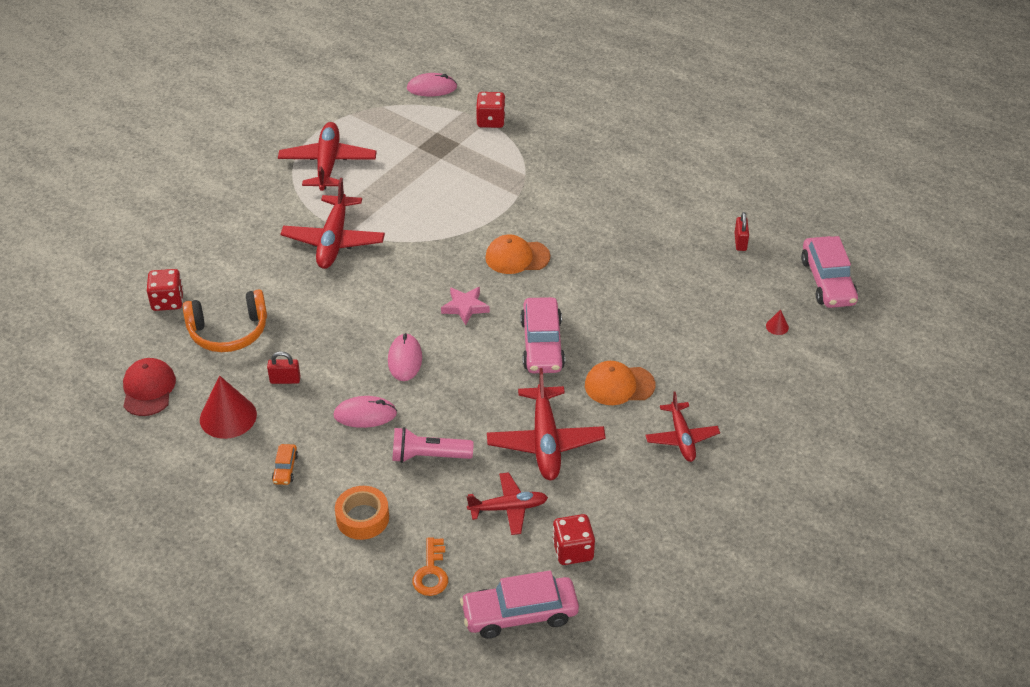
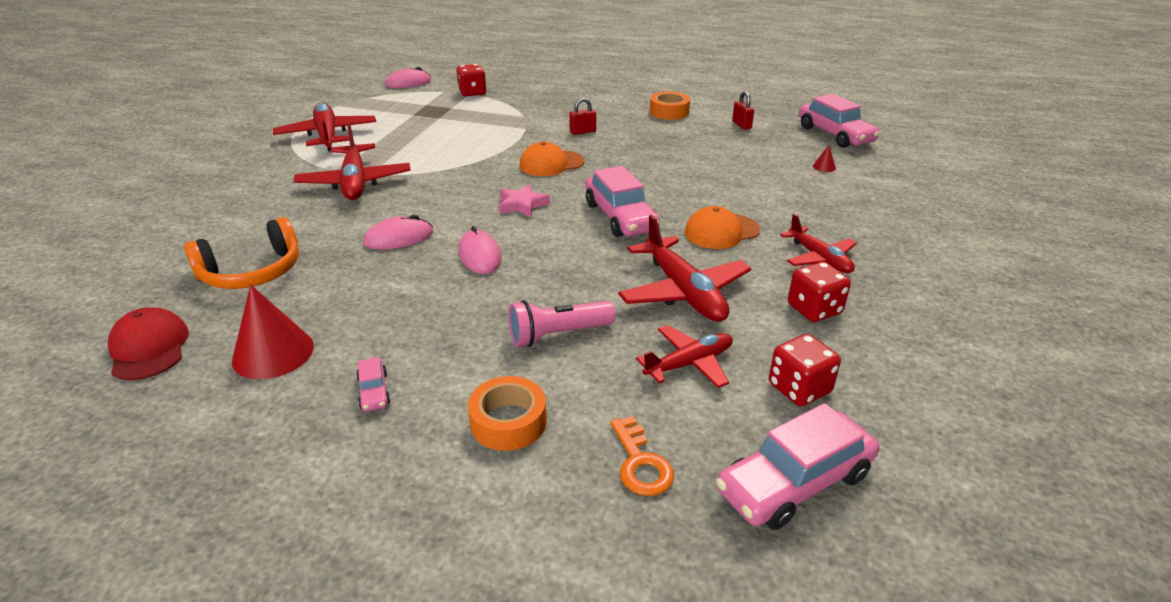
camera: 20 degrees left, 10 degrees down
red dice [147,269,184,311] -> red dice moved to [788,262,851,322]
red padlock [267,351,300,384] -> red padlock moved to [569,98,596,135]
orange car [272,444,298,485] -> pink car [356,357,391,411]
pink mouse [333,396,397,428] -> pink mouse moved to [363,215,433,249]
none -> orange tape [650,91,690,120]

